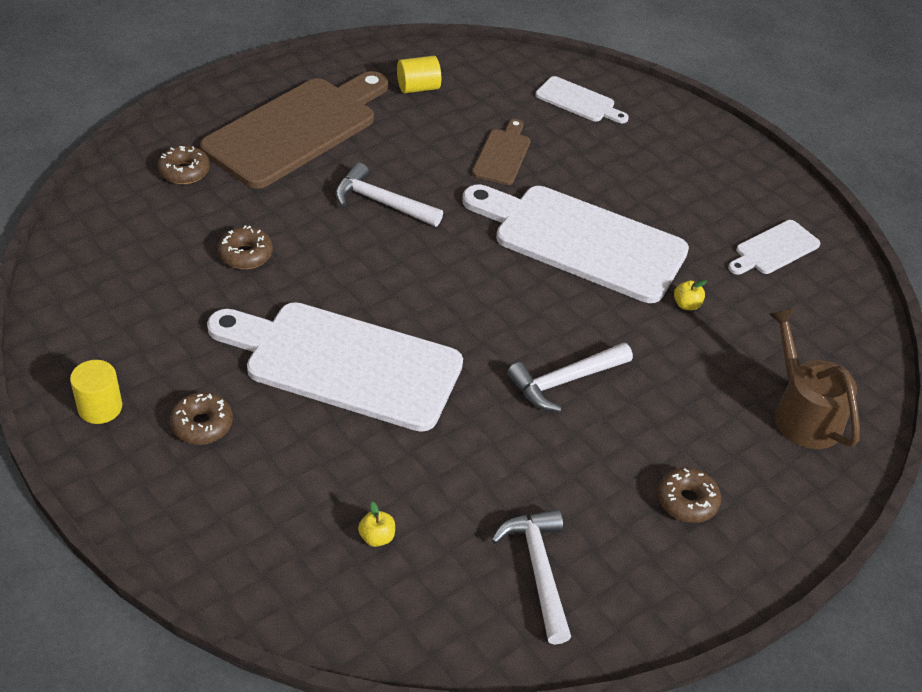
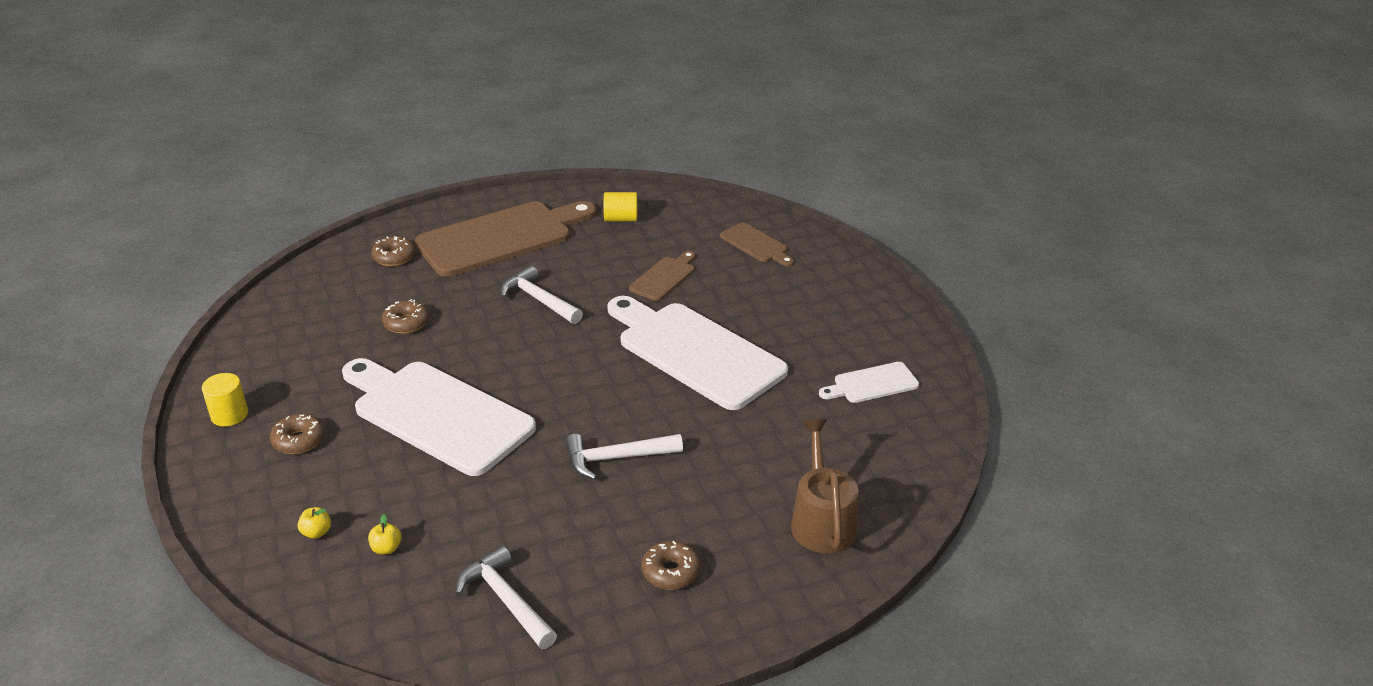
camera: 20 degrees right, 10 degrees down
white hammer [491,509,571,645] -> white hammer turned 45 degrees counterclockwise [455,546,557,649]
white cutting board [535,76,629,123] -> brown cutting board [720,223,794,266]
yellow apple [674,280,707,310] -> yellow apple moved to [298,507,331,539]

